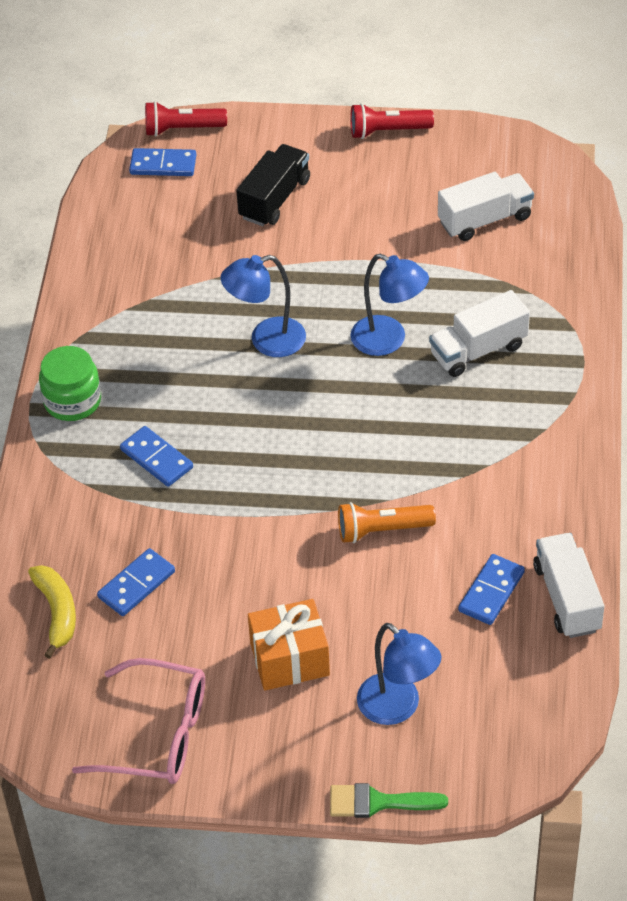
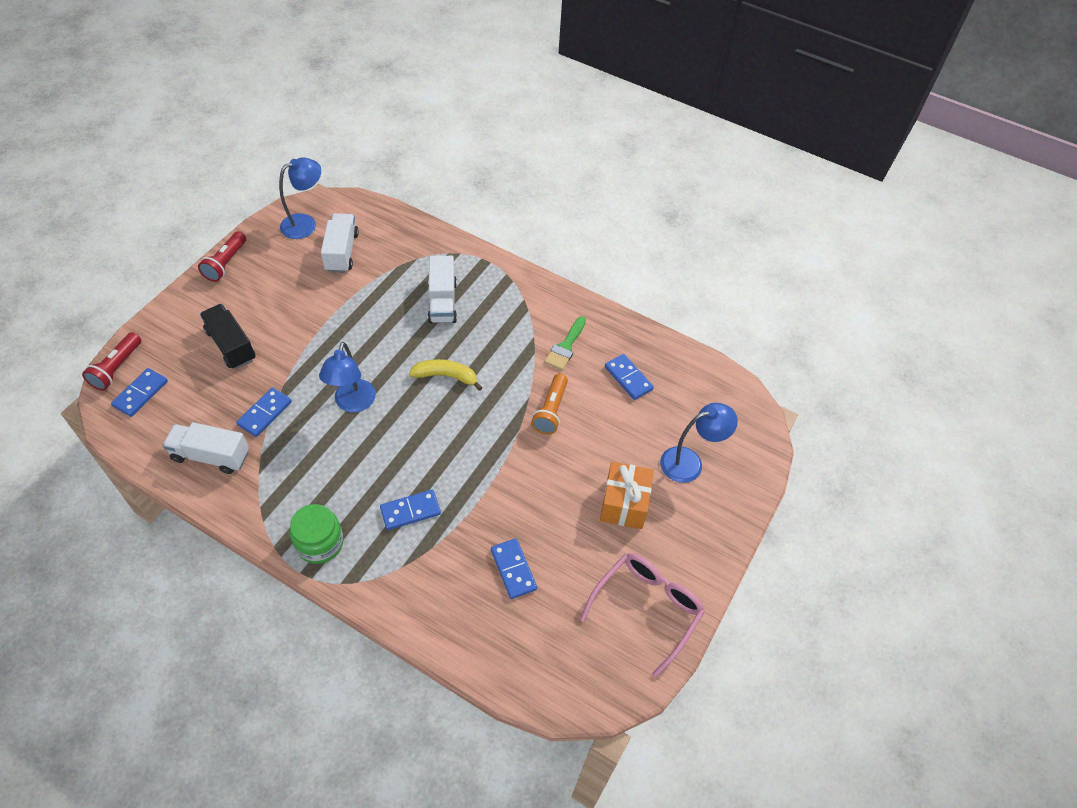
camera: 70 degrees left, 5 degrees up
yellow banana [28,565,76,659] -> yellow banana moved to [409,359,483,391]
green brush [330,783,448,818] -> green brush moved to [544,316,586,370]
blue lamp [351,253,429,356] -> blue lamp moved to [279,158,321,239]
white truck [533,533,604,638] -> white truck moved to [162,422,249,474]
none -> blue domino [236,387,292,437]

